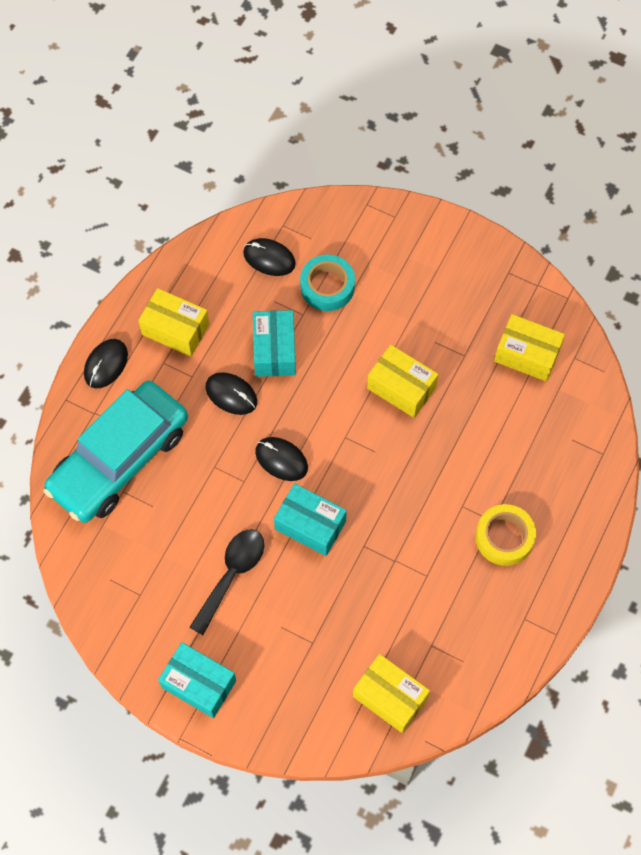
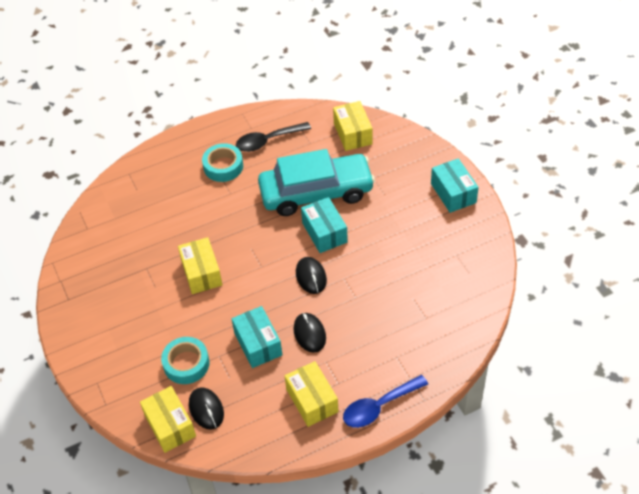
camera: 140 degrees left, 15 degrees down
turquoise car [43,381,188,523] -> turquoise car moved to [258,149,375,216]
black mouse [84,339,128,388] -> blue spoon [343,375,428,428]
black spoon [189,529,264,635] -> black spoon moved to [236,122,311,152]
turquoise box [253,310,296,377] -> turquoise box turned 60 degrees counterclockwise [232,306,282,368]
yellow tape [476,504,536,566] -> turquoise tape [202,143,243,182]
yellow box [494,314,565,382] -> yellow box moved to [140,386,196,453]

